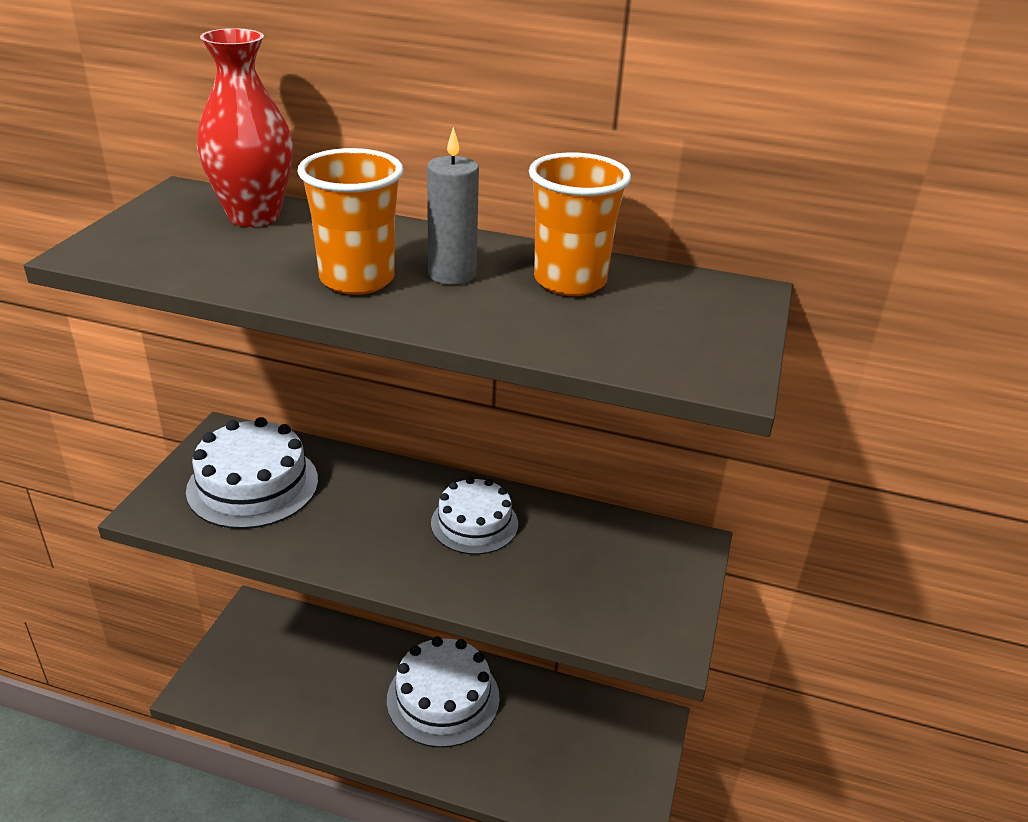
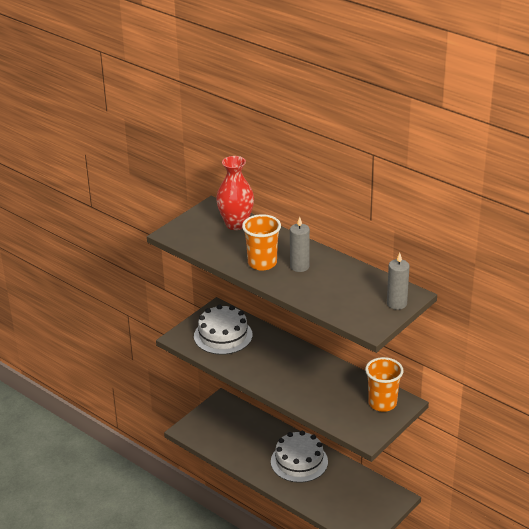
camera: 25 degrees right, 0 degrees up
white cake [431,477,518,554] -> none
orange cup [529,152,631,296] -> orange cup moved to [365,357,403,412]
none -> grey candle [387,253,409,310]

